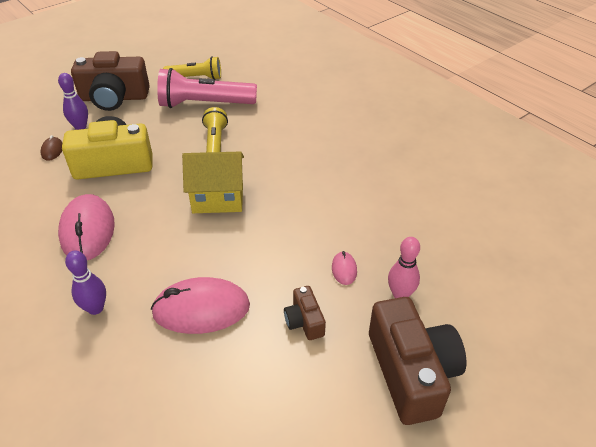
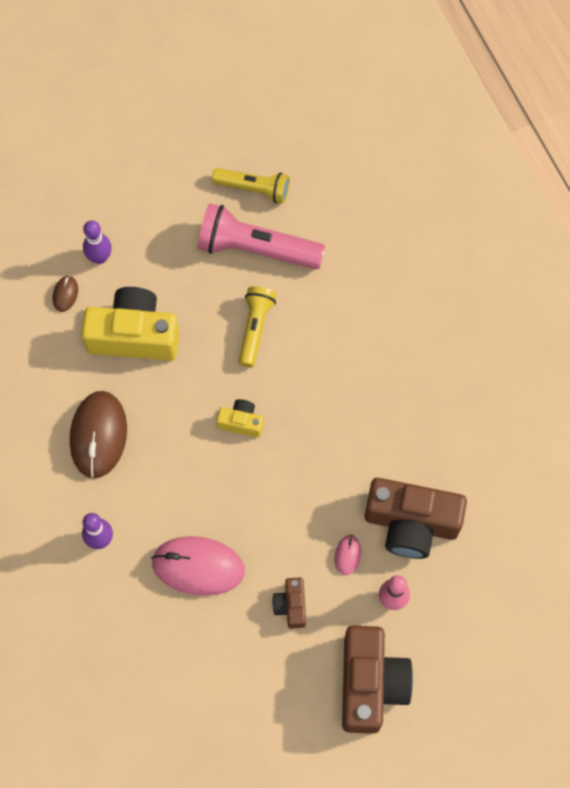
camera: 15 degrees right, 25 degrees up
pink mouse [58,194,115,260] -> brown mouse [70,391,127,478]
brown camera [71,51,150,111] -> brown camera moved to [365,478,467,559]
yellow house [182,151,244,213] -> yellow camera [217,399,263,438]

